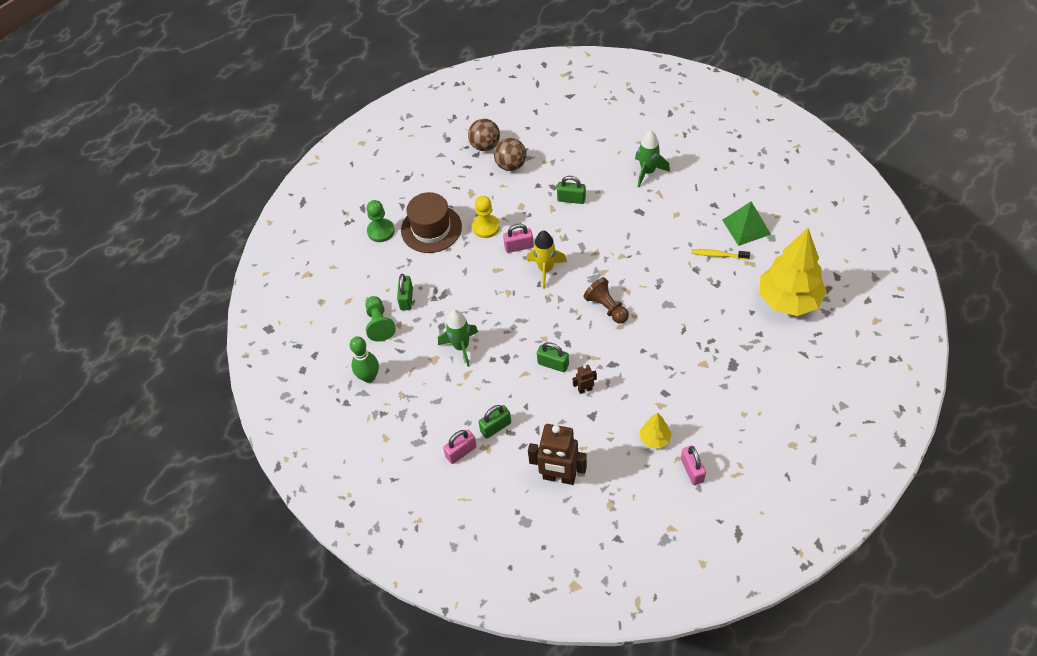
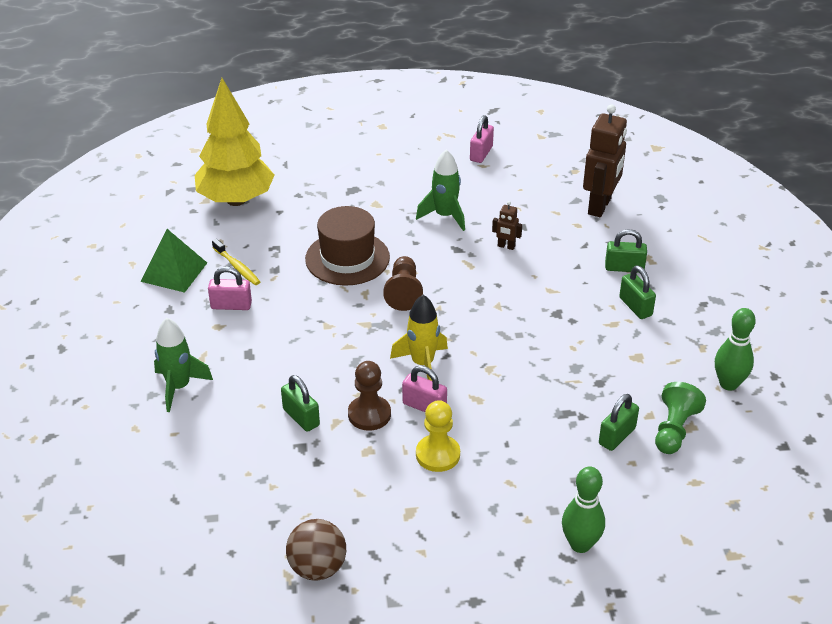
camera: 145 degrees left, 15 degrees down
green pawn [366,200,395,242] -> green bowling pin [562,467,605,553]
brown hat [401,192,462,253] -> brown hat moved to [305,206,390,286]
green rocket [438,310,478,367] -> green rocket moved to [416,149,465,231]
pink padlock [443,430,477,464] -> pink padlock moved to [208,266,252,310]
brown ball [494,138,526,171] -> none
brown robot [528,424,587,485] -> brown robot turned 60 degrees clockwise [583,104,627,217]
green padlock [537,342,569,372] -> green padlock moved to [619,266,656,319]
yellow tree [640,412,672,449] -> none
none -> brown pawn [348,361,391,431]

